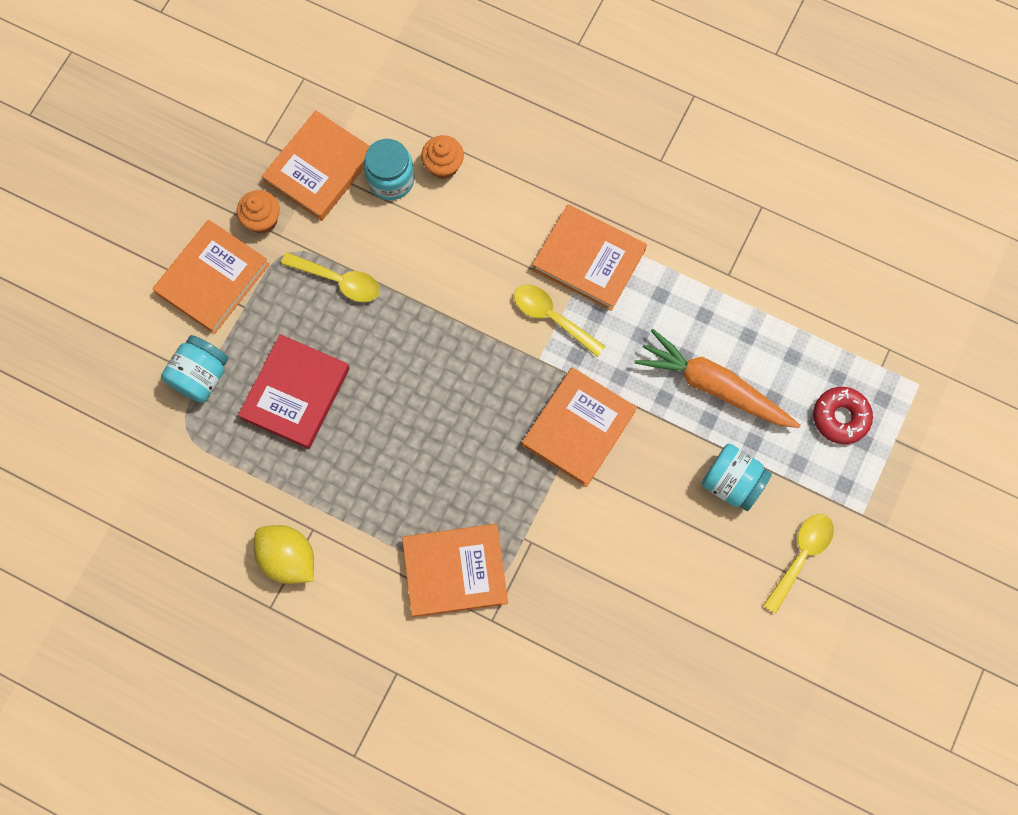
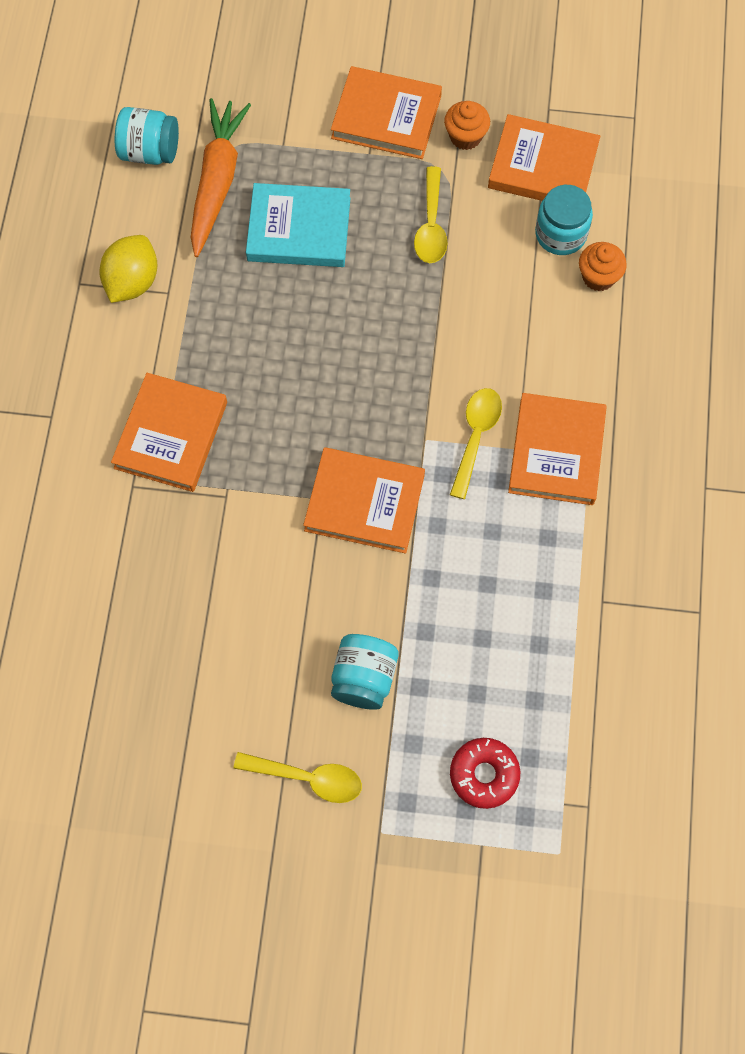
camera: 70 degrees right, 5 degrees down
turquoise jar [161,335,228,403] -> turquoise jar moved to [115,107,179,165]
red book [238,334,350,449] -> turquoise book [246,183,350,267]
orange book [402,524,508,617] -> orange book turned 45 degrees clockwise [111,373,227,492]
orange carrot [635,329,801,428] -> orange carrot moved to [191,98,251,257]

